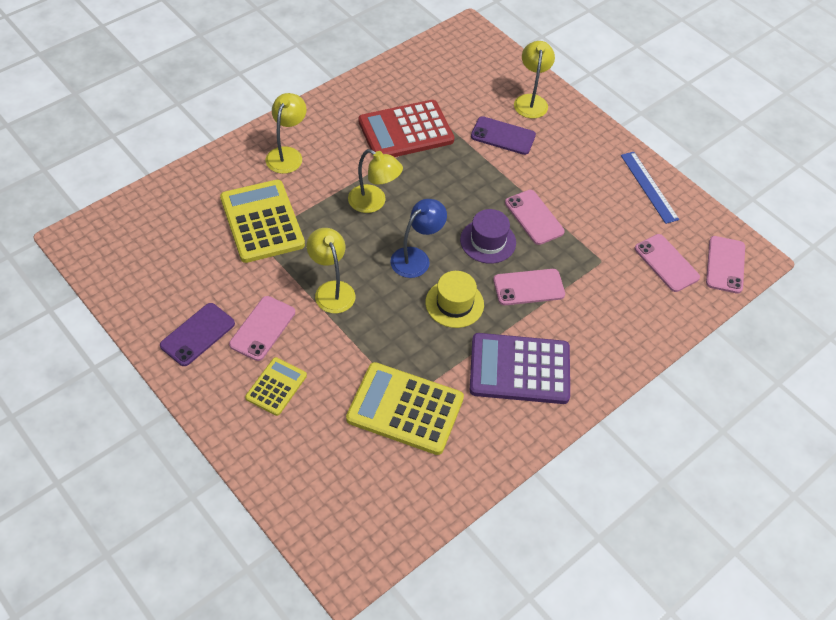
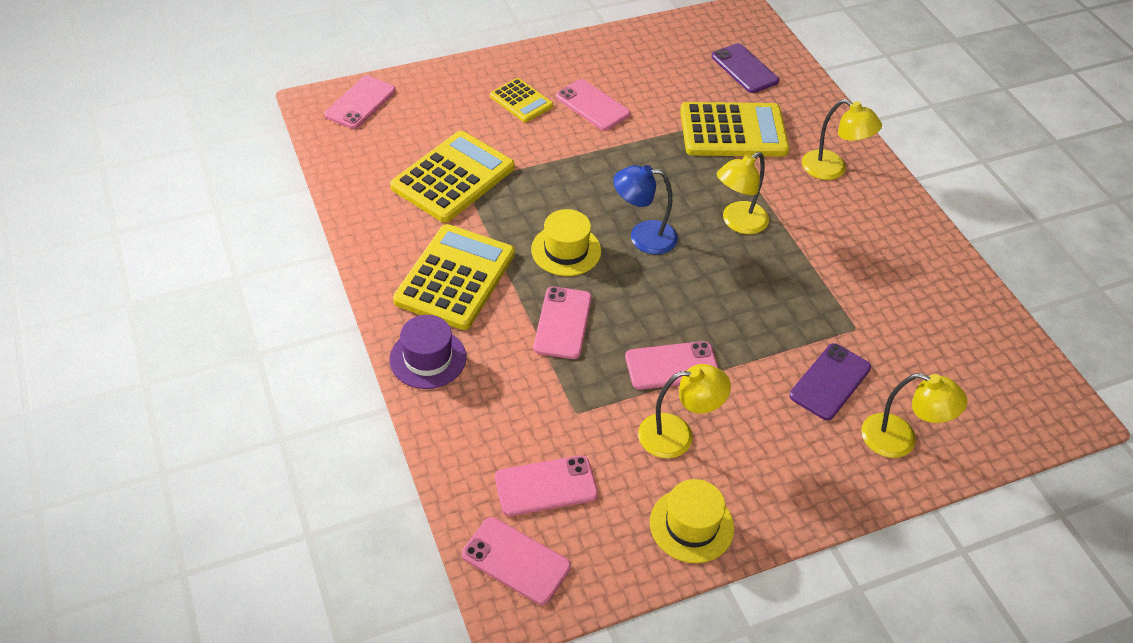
camera: 110 degrees right, 5 degrees down
purple phone [160,303,235,366] -> purple phone moved to [712,43,779,93]
yellow lamp [307,228,355,313] -> yellow lamp moved to [638,364,731,458]
red calculator [358,100,455,157] -> none
blue lamp [390,199,447,278] -> blue lamp turned 120 degrees clockwise [613,165,678,255]
purple hat [460,209,516,264] -> purple hat moved to [389,315,466,389]
purple calculator [470,333,570,404] -> yellow calculator [393,224,515,330]
blue ruler [621,152,679,224] -> yellow hat [650,479,734,563]
none -> pink phone [324,76,396,129]

